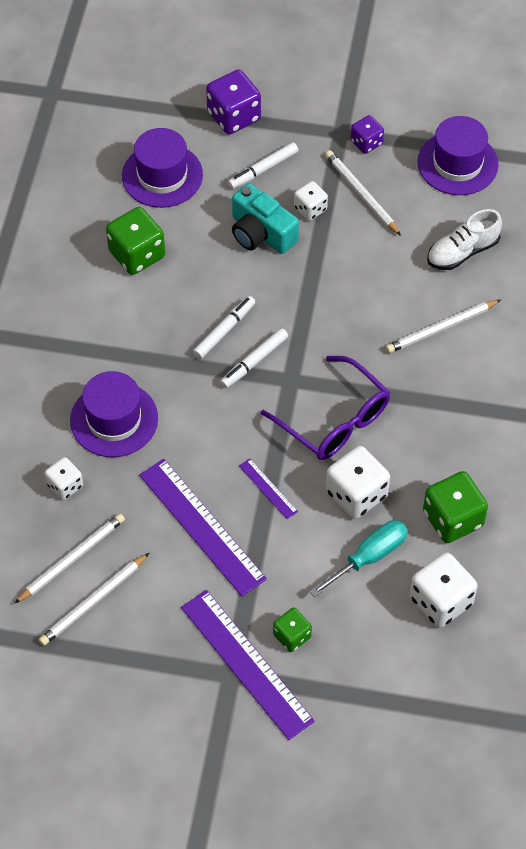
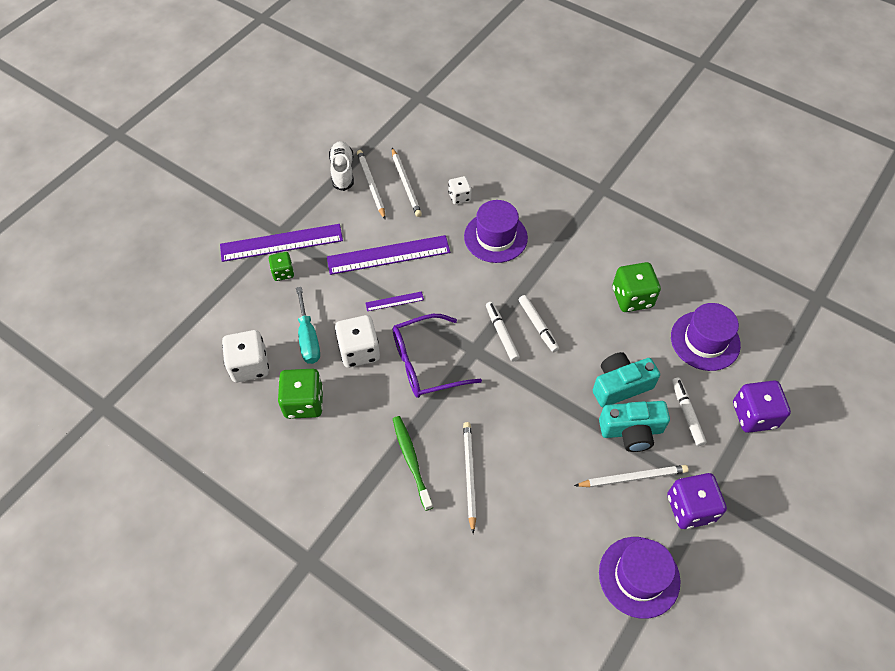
camera: 115 degrees right, 0 degrees up
white dice [294,181,328,221] -> turquoise camera [599,401,670,452]
purple dice [351,115,384,154] -> purple dice [667,473,727,529], size x1.70
white shoe [427,209,502,270] -> white shoe moved to [329,141,354,191]
none -> green toothbrush [393,416,433,511]

